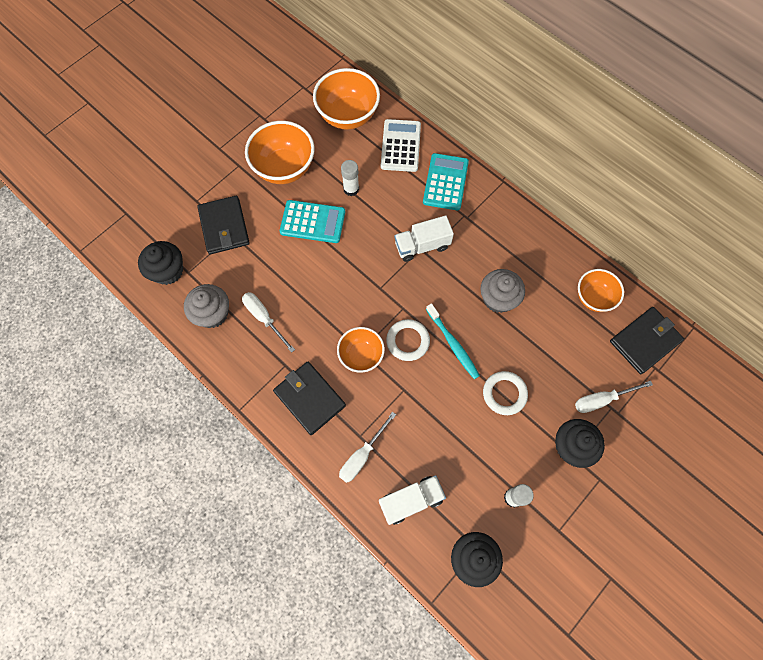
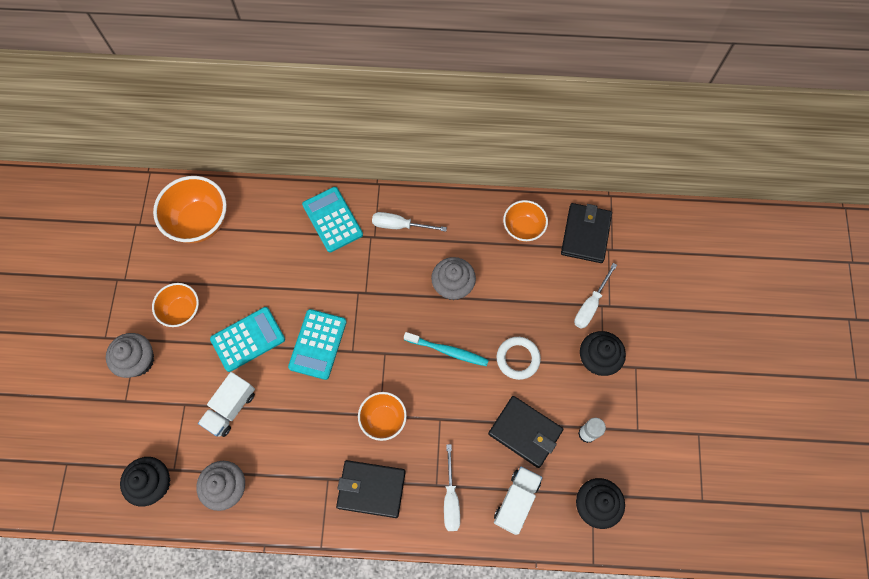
camera: 40 degrees left, 0 degrees up
black wallet [197,196,250,254] -> black wallet moved to [488,396,563,468]
white screwdriver [242,292,295,353] -> white screwdriver moved to [372,212,447,232]
orange bowl [245,121,315,184] -> orange bowl [152,283,199,327], size x0.62
white glue stick [341,160,359,196] -> none
white calculator [381,119,421,172] -> none
white ring [386,319,430,361] -> none
white truck [394,215,454,262] -> white truck moved to [198,372,255,437]
none -> grey cupcake [106,333,154,378]
none -> turquoise calculator [288,309,347,380]

